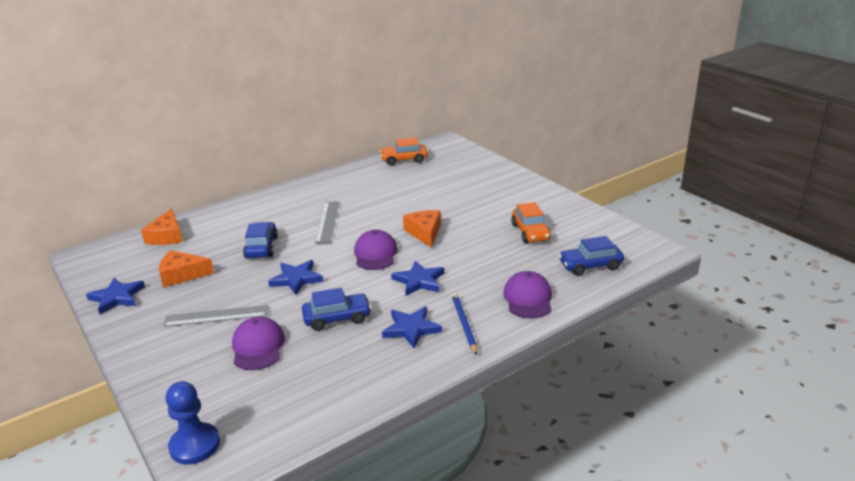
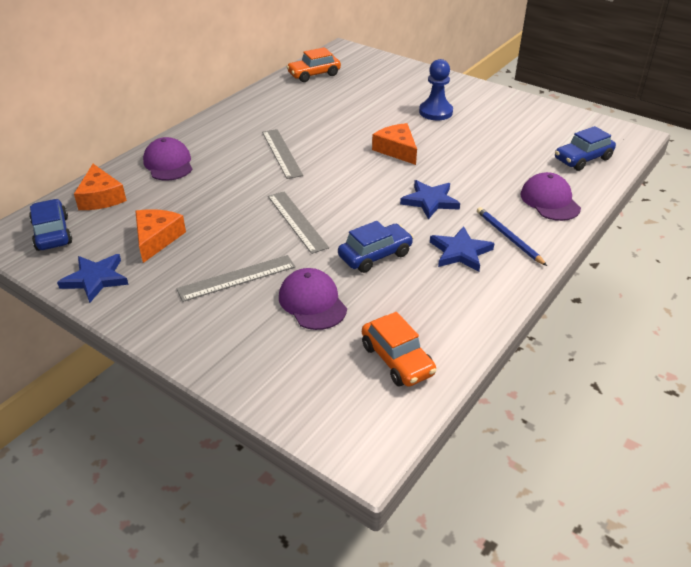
camera: 20 degrees left, 10 degrees up
orange cheese [159,250,214,288] -> orange cheese turned 120 degrees clockwise [135,209,186,263]
blue pawn [166,381,220,465] -> blue pawn moved to [419,59,453,120]
blue car [243,222,278,259] -> blue car moved to [29,199,72,251]
blue star [268,260,323,295] -> grey ruler [268,192,329,254]
purple cap [354,230,398,270] -> purple cap moved to [143,137,192,181]
orange car [511,202,551,243] -> orange car moved to [362,312,437,387]

